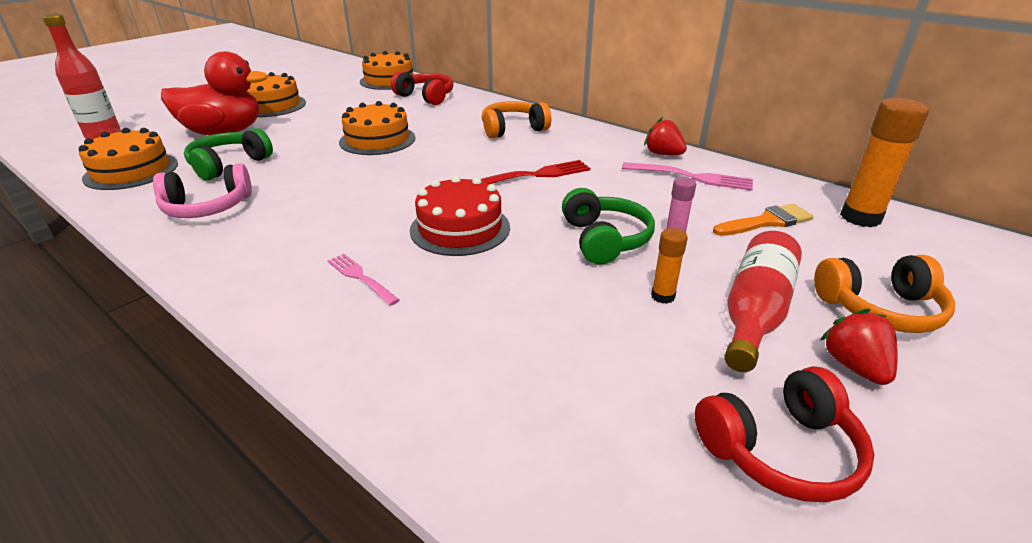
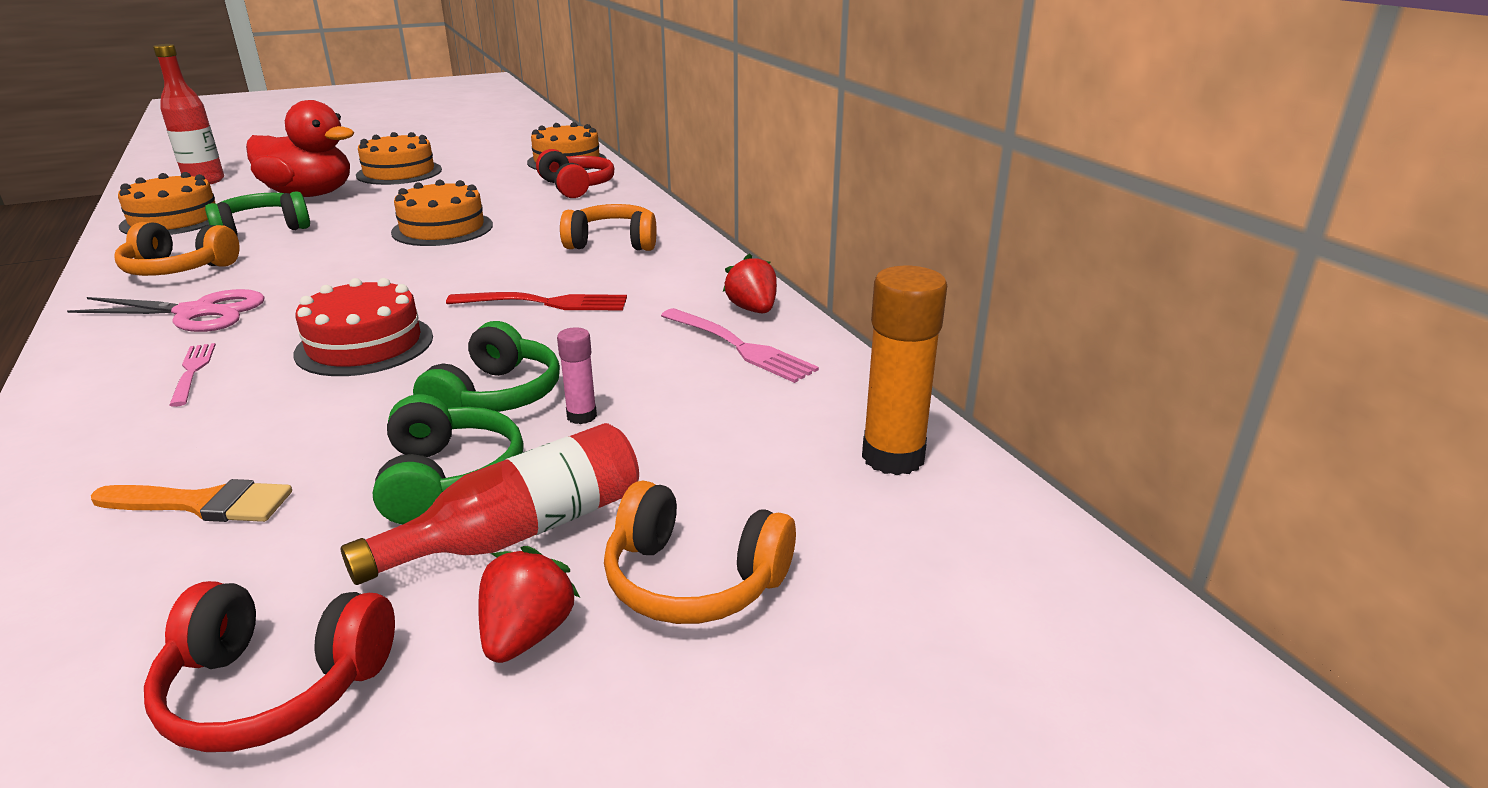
camera: 25 degrees right, 5 degrees down
pink headphones [153,163,252,218] -> orange headphones [114,222,240,276]
orange glue stick [651,228,688,304] -> green headphones [373,394,524,524]
orange brush [713,204,814,236] -> orange brush moved to [91,479,292,522]
none -> pink scissors [67,289,265,332]

